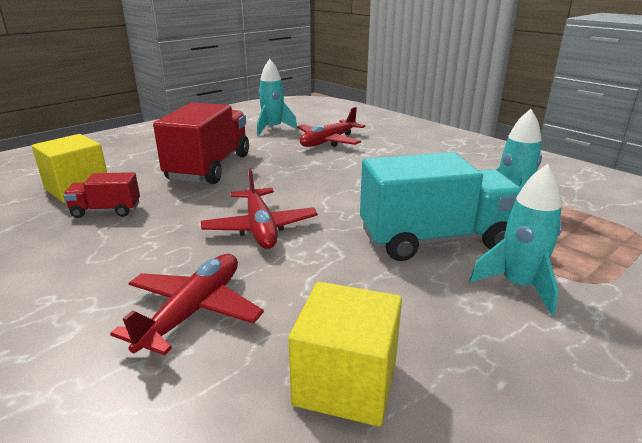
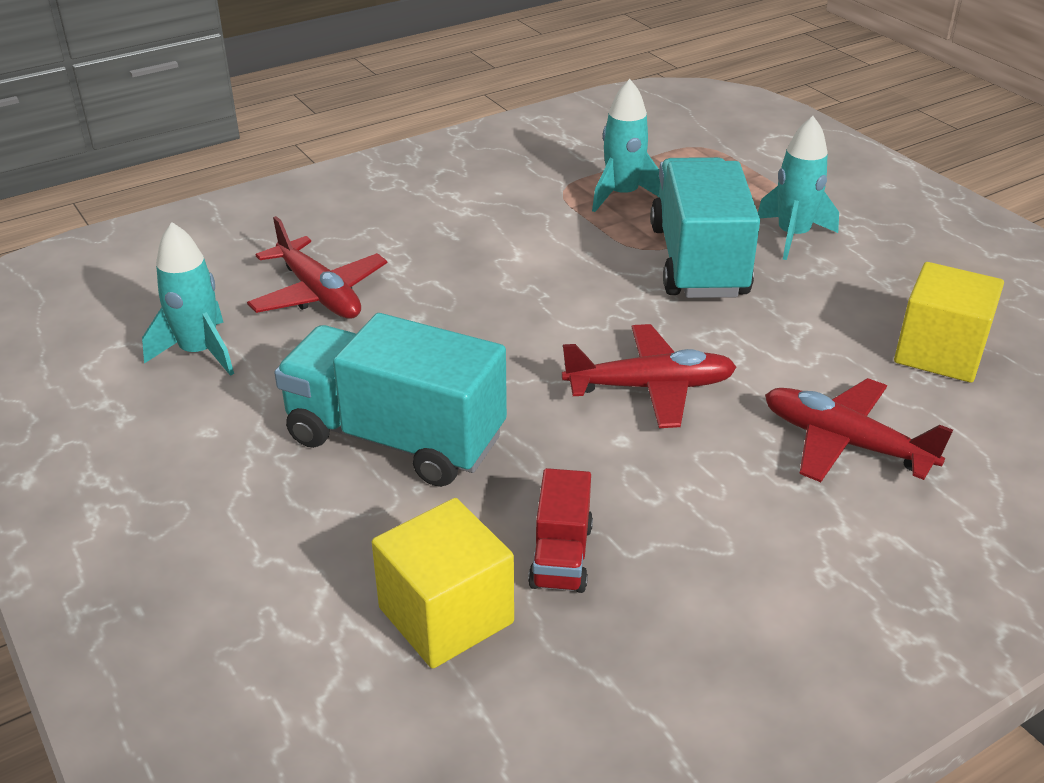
camera: 80 degrees left, 10 degrees up
red truck [153,102,249,184] -> turquoise truck [274,313,507,487]

